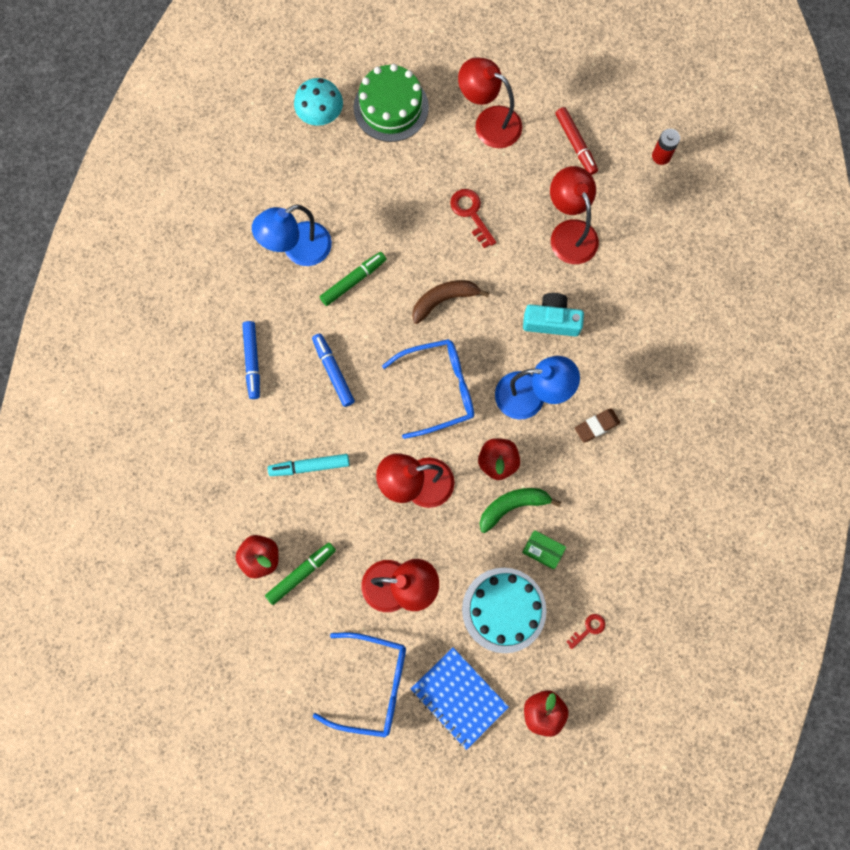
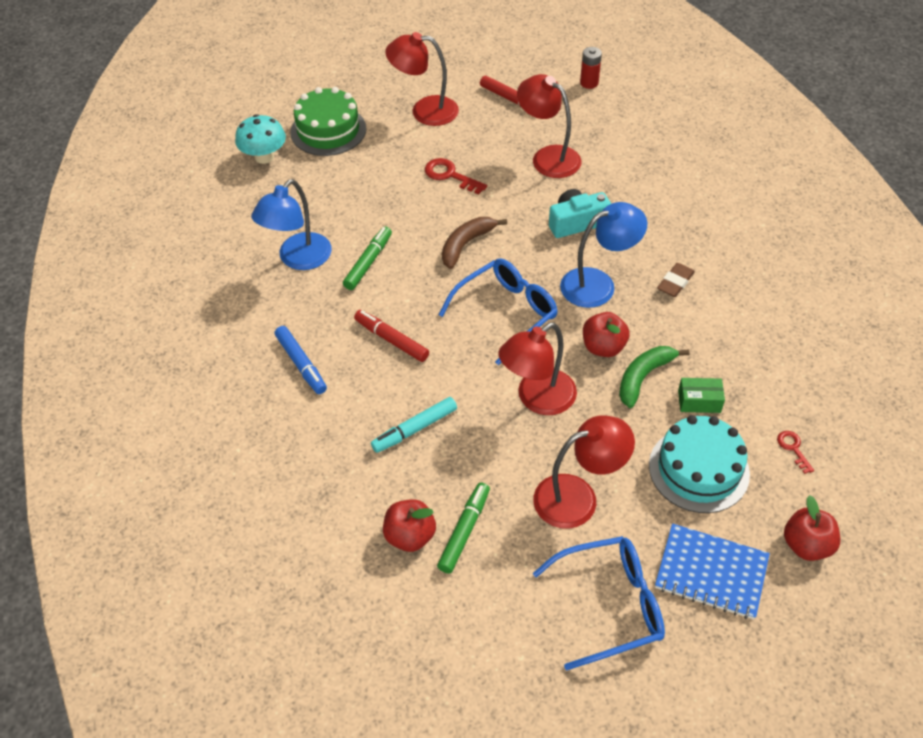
camera: 25 degrees left, 25 degrees down
blue marker [312,333,355,407] -> red marker [354,310,429,362]
red key [567,614,605,649] -> red key turned 45 degrees counterclockwise [777,431,814,474]

